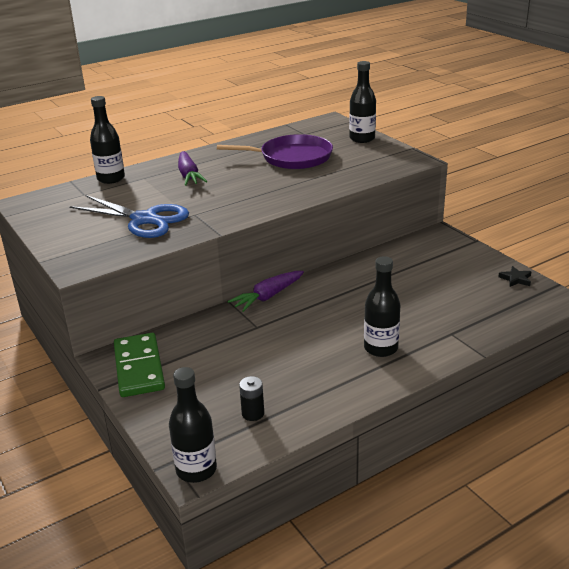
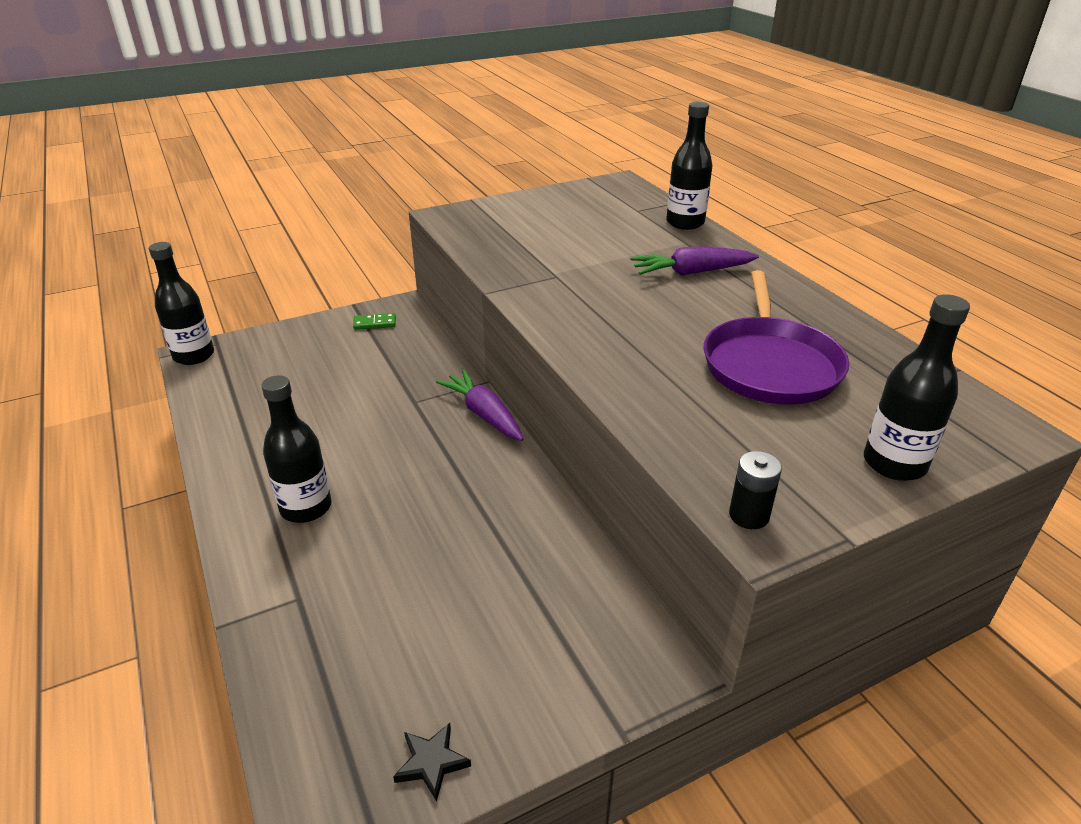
camera: 95 degrees right, 5 degrees up
blue scissors [69,195,189,238] -> none
green domino [114,333,165,397] -> green domino [353,313,396,330], size x0.44
black battery [239,376,264,421] -> black battery moved to [729,451,782,529]

